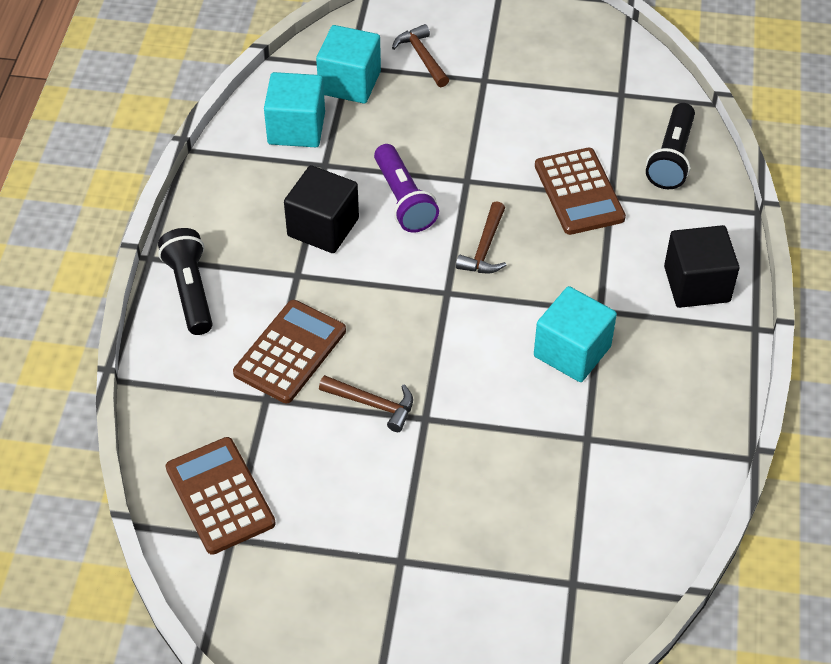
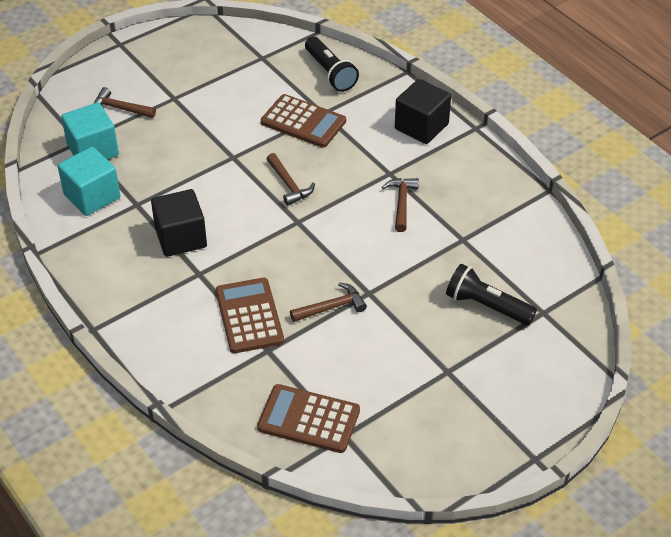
camera: 45 degrees left, 5 degrees down
black flashlight [158,228,213,335] -> black flashlight moved to [446,264,537,325]
purple flashlight [374,144,439,233] -> none
turquoise cube [534,286,617,382] -> brown hammer [382,178,419,232]

